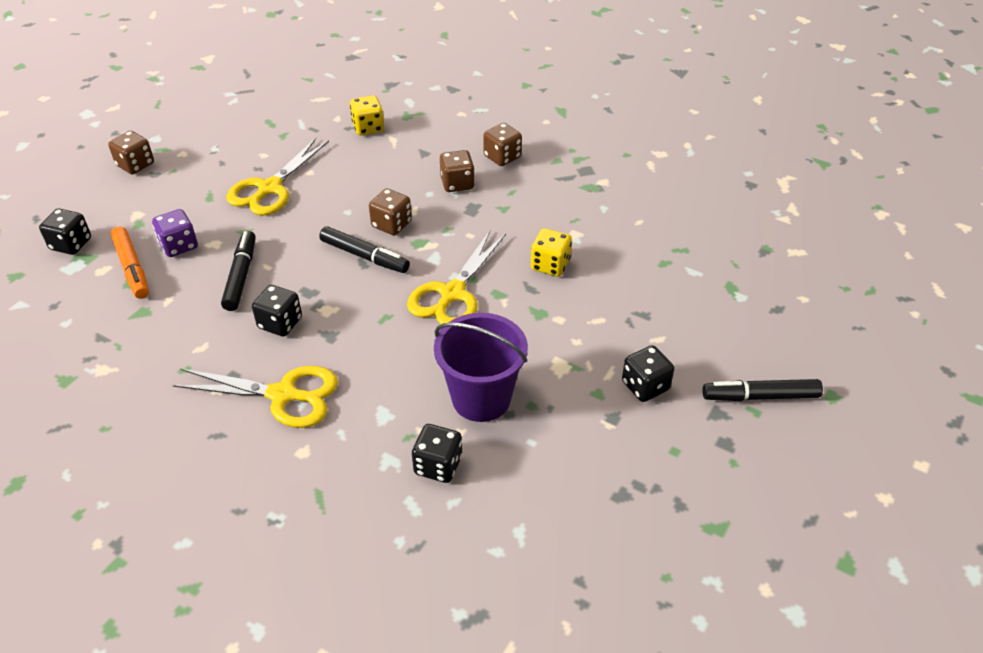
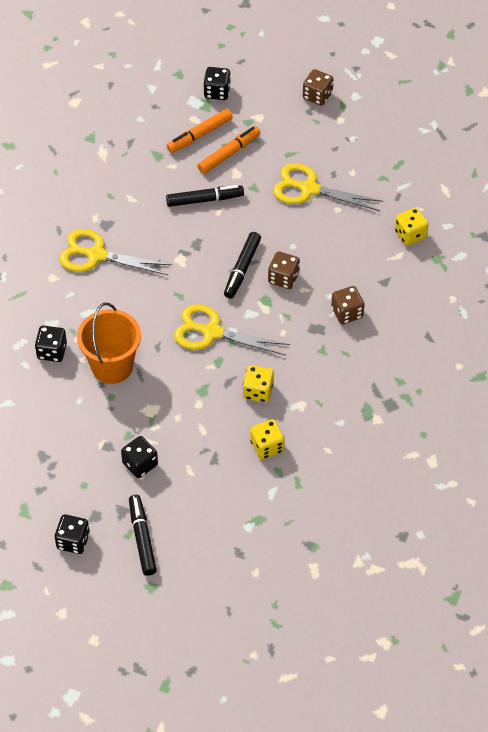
camera: 80 degrees right, 10 degrees up
purple dice [152,209,198,257] -> orange marker [197,126,261,174]
yellow scissors [173,366,338,428] -> yellow scissors turned 105 degrees clockwise [59,229,172,275]
black dice [252,285,302,337] -> black dice moved to [55,514,90,554]
purple bucket [434,313,528,422] -> orange bucket [77,303,141,384]
brown dice [483,123,522,166] -> none
none -> yellow dice [250,419,285,460]

